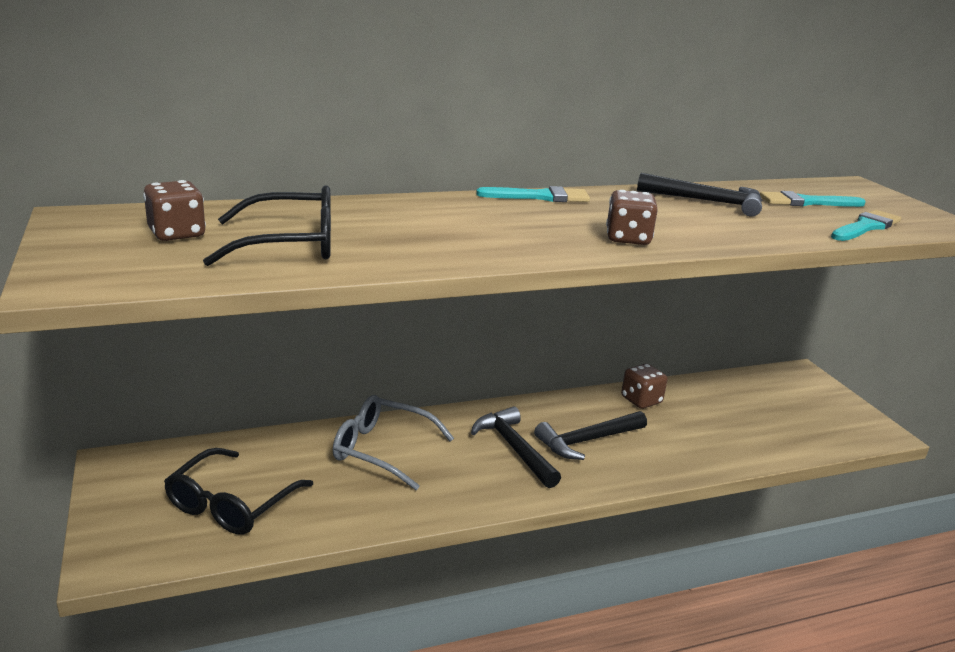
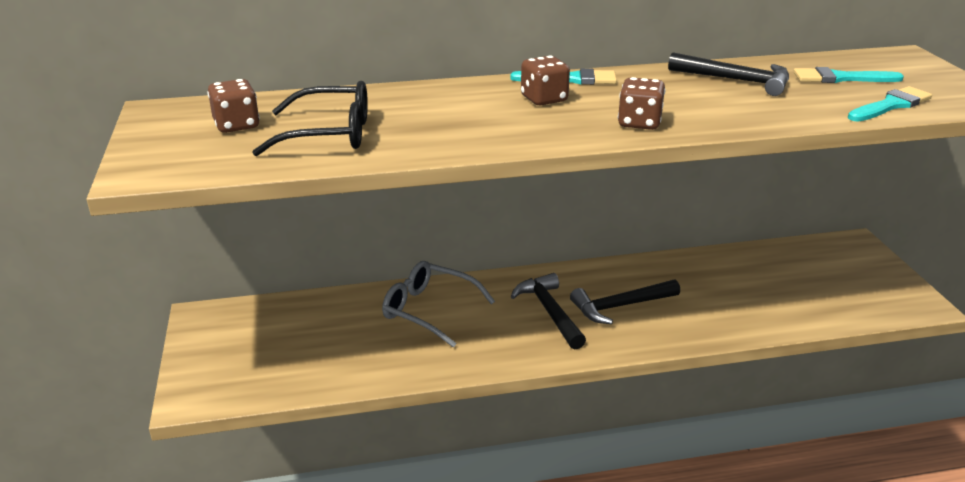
camera: 10 degrees right, 5 degrees up
black glasses [164,448,313,535] -> none
brown dice [621,364,667,409] -> brown dice moved to [521,55,570,105]

